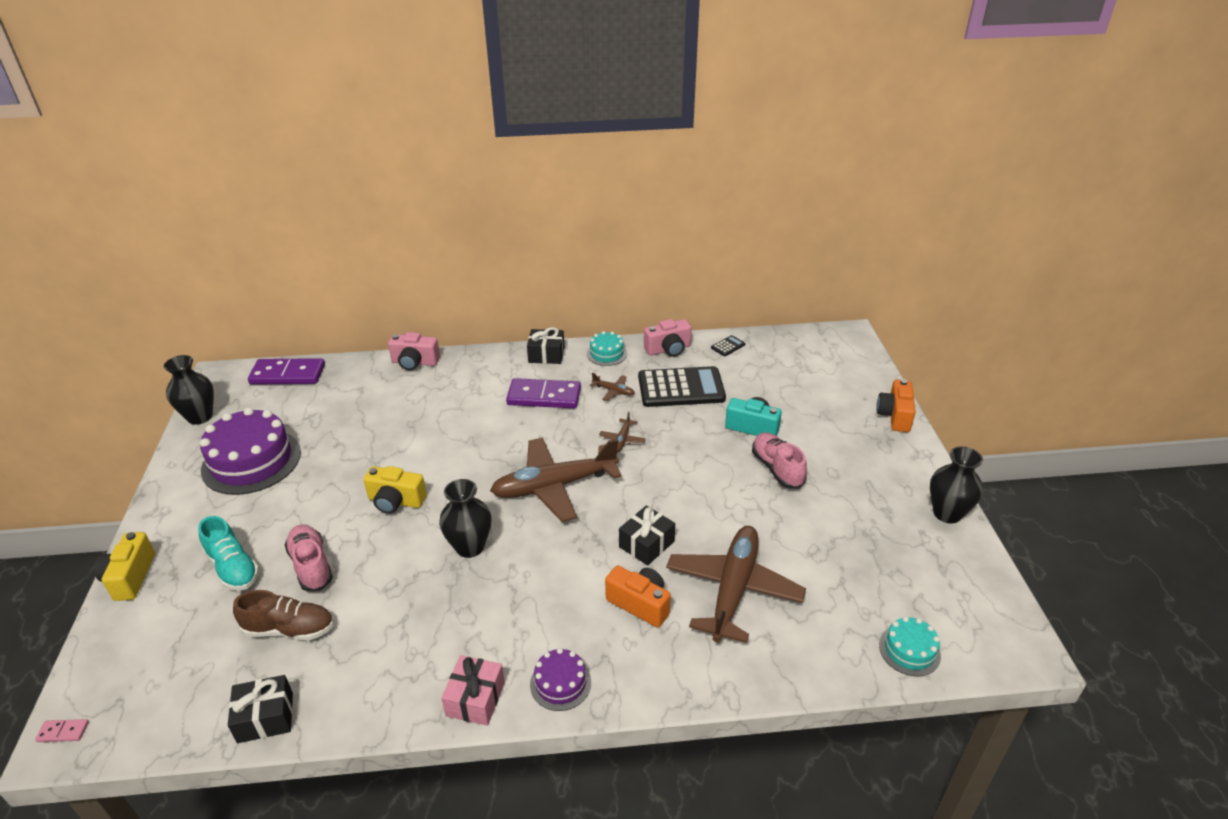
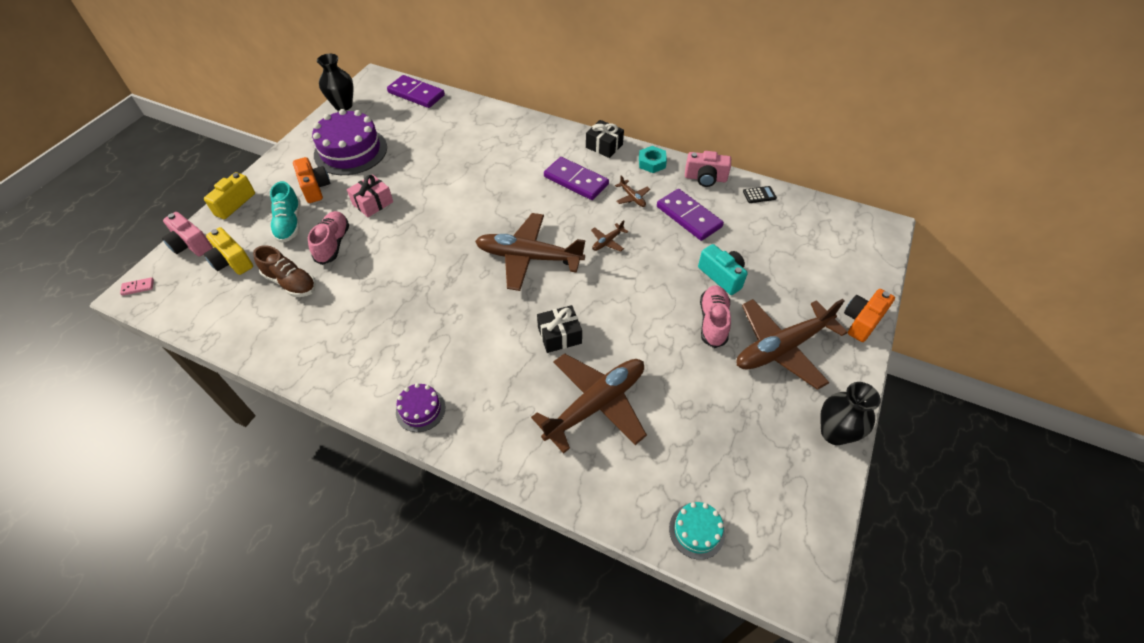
camera: 30 degrees right, 15 degrees up
pink domino [35,719,89,742] -> pink domino turned 45 degrees counterclockwise [120,277,154,296]
black gift [228,675,293,743] -> none
yellow camera [363,466,427,514] -> yellow camera moved to [204,227,253,275]
pink camera [388,332,440,370] -> pink camera moved to [162,212,213,257]
black vase [439,479,492,558] -> none
pink gift [441,655,505,726] -> pink gift moved to [347,174,393,217]
turquoise cake [587,331,627,366] -> turquoise nut [639,146,667,173]
orange camera [605,566,671,627] -> orange camera moved to [293,157,330,203]
black calculator [638,366,726,407] -> purple domino [657,189,724,241]
none -> brown plane [736,299,848,390]

